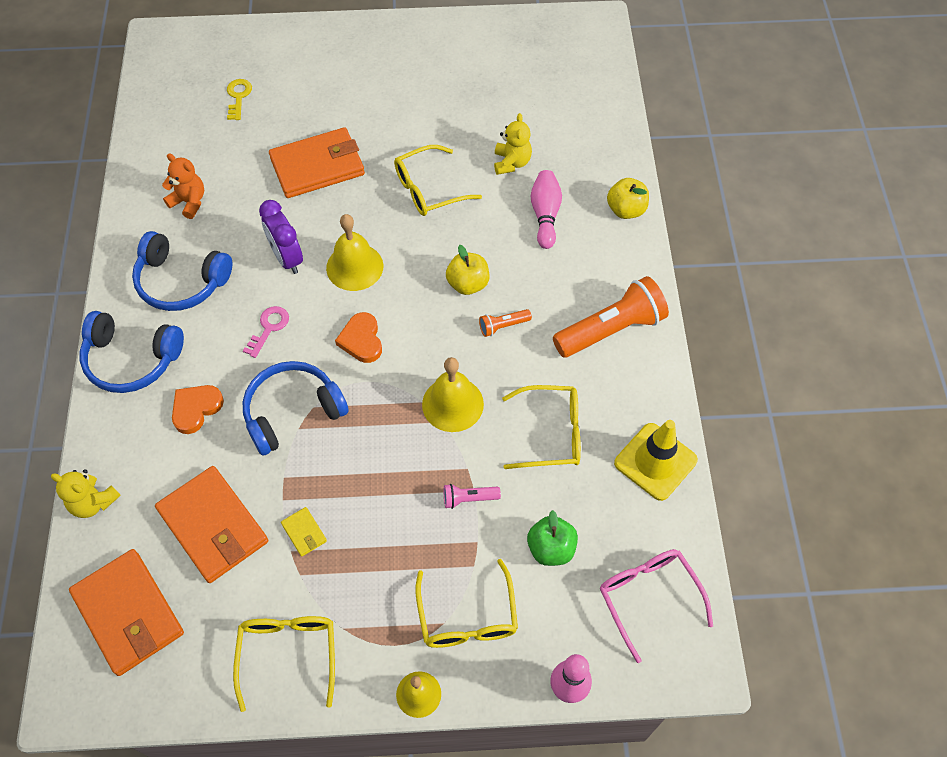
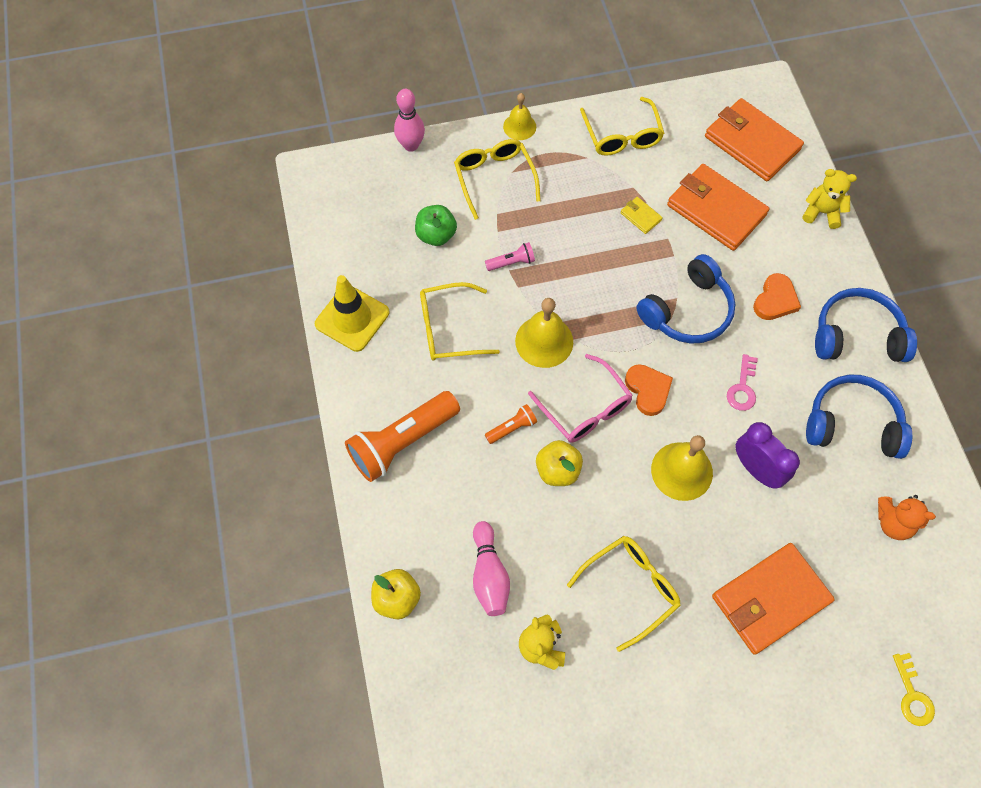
camera: 170 degrees right, 5 degrees up
pink glasses [600,549,713,663] -> pink glasses moved to [528,354,633,443]

